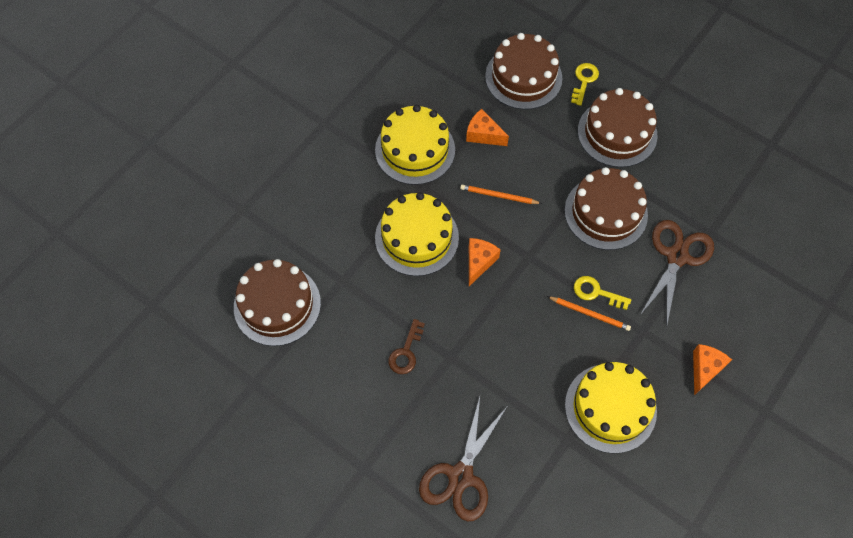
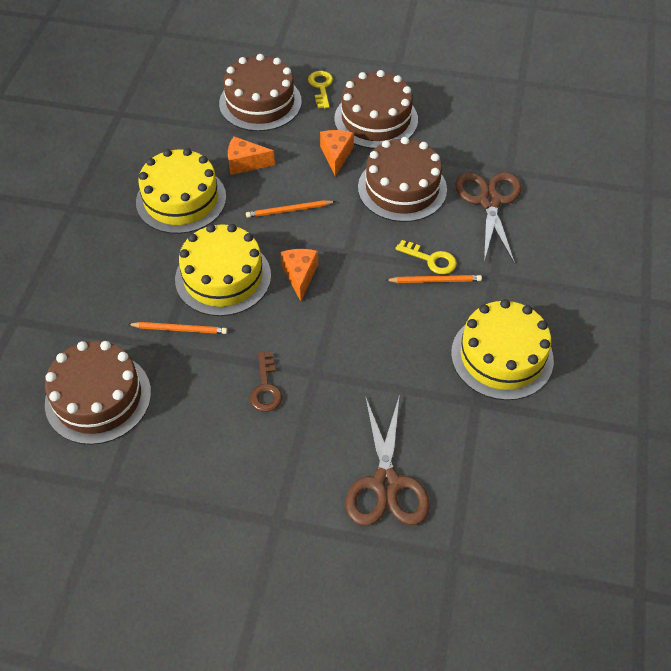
camera: 25 degrees left, 10 degrees down
yellow key [574,276,631,310] -> yellow key turned 150 degrees counterclockwise [395,240,457,274]
orange cheese [693,344,732,395] -> orange cheese moved to [320,130,354,176]
none -> orange pencil [128,322,227,334]

